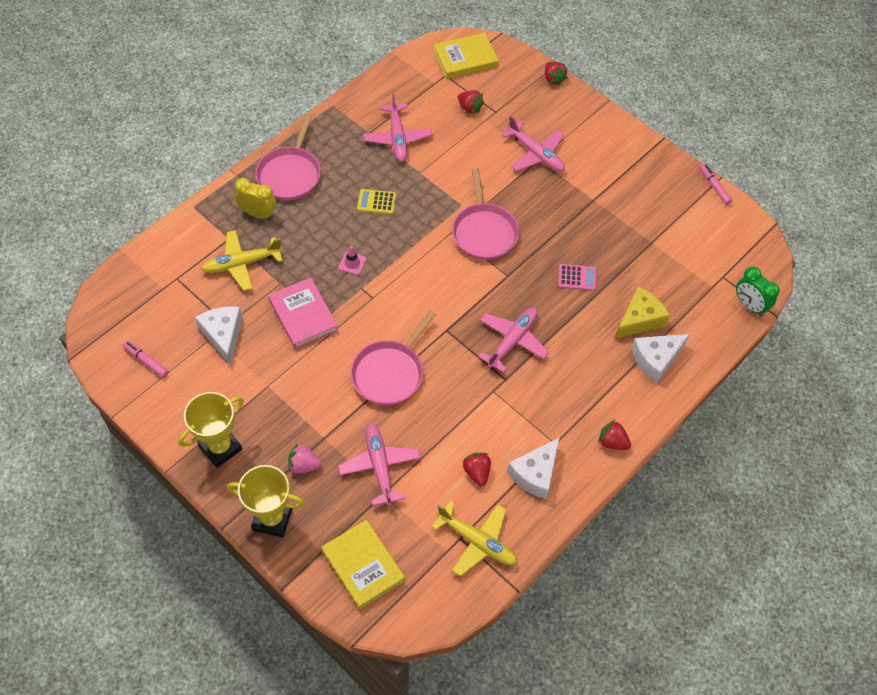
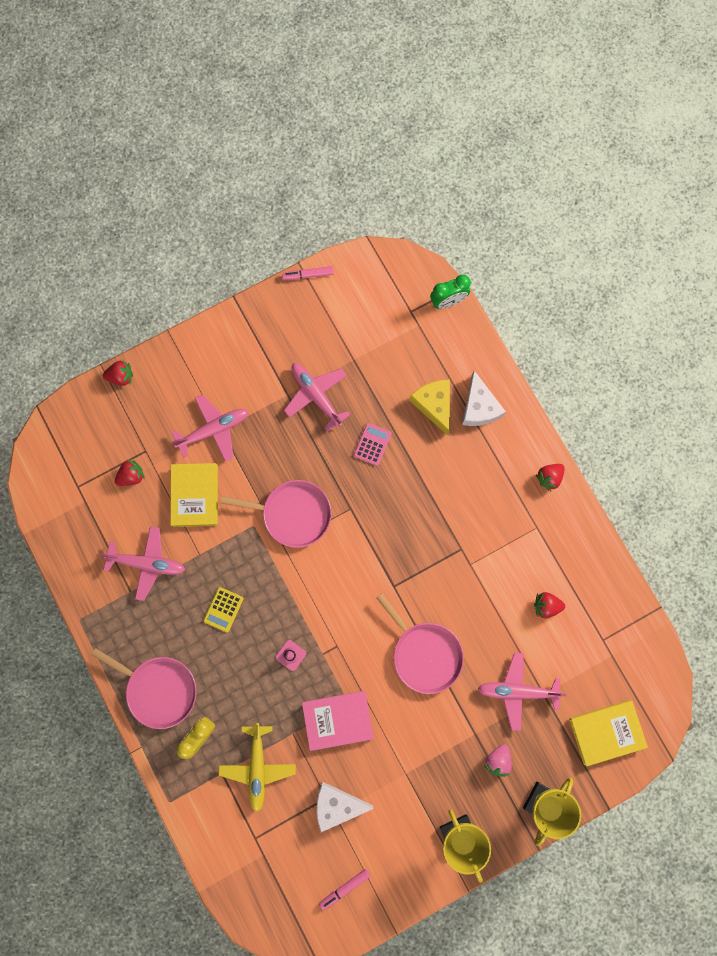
camera: 70 degrees left, 20 degrees up
yellow plane [432,501,517,577] -> none
yellow book [433,33,499,79] -> yellow book moved to [170,463,218,527]
pink plane [478,307,549,373] -> pink plane moved to [284,363,351,432]
white cheese [507,437,560,499] -> none

